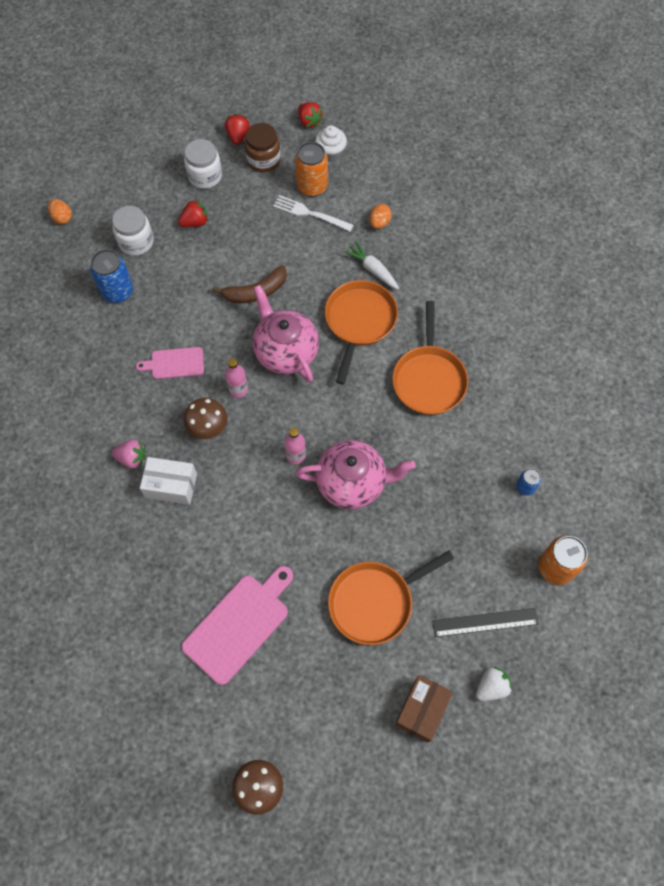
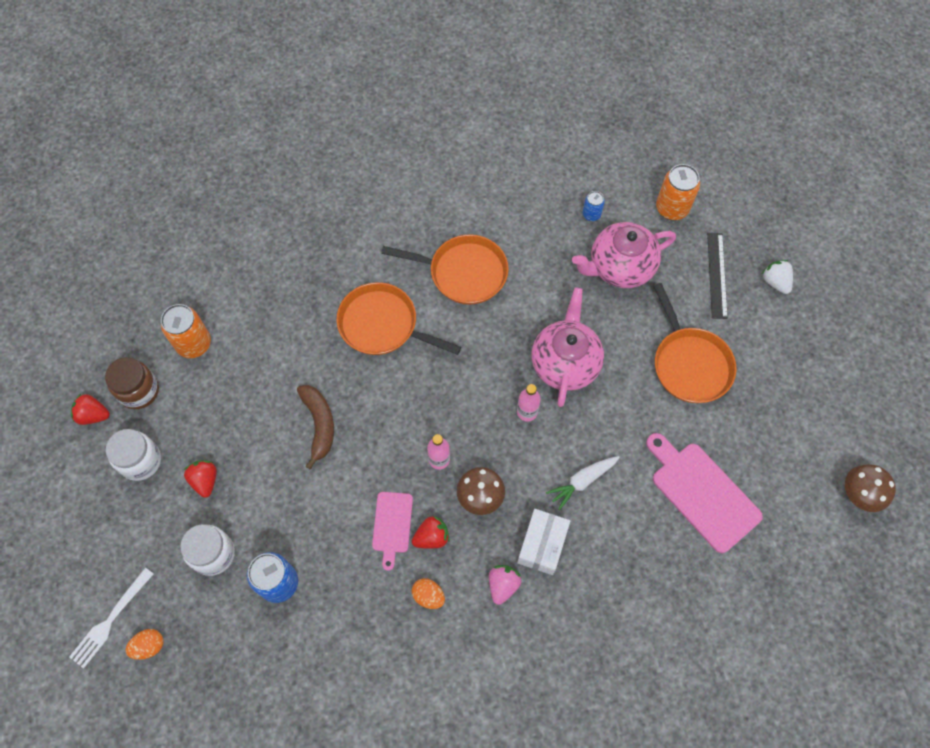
camera: 80 degrees left, 0 degrees up
pink teapot [252,285,319,383] -> pink teapot moved to [572,222,676,288]
white fork [273,195,354,232] -> white fork moved to [69,567,154,668]
red strawberry [298,102,323,128] -> red strawberry moved to [412,516,450,549]
white cupcake [315,125,347,162] -> none
white carrot [343,241,399,290] -> white carrot moved to [546,456,620,510]
orange egg [369,204,392,229] -> orange egg moved to [412,578,445,609]
brown box [395,675,453,743] -> none

